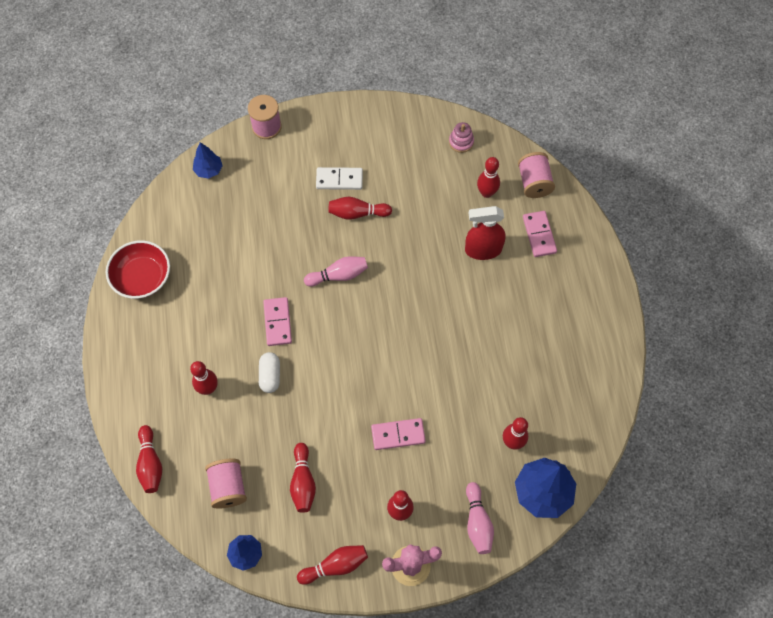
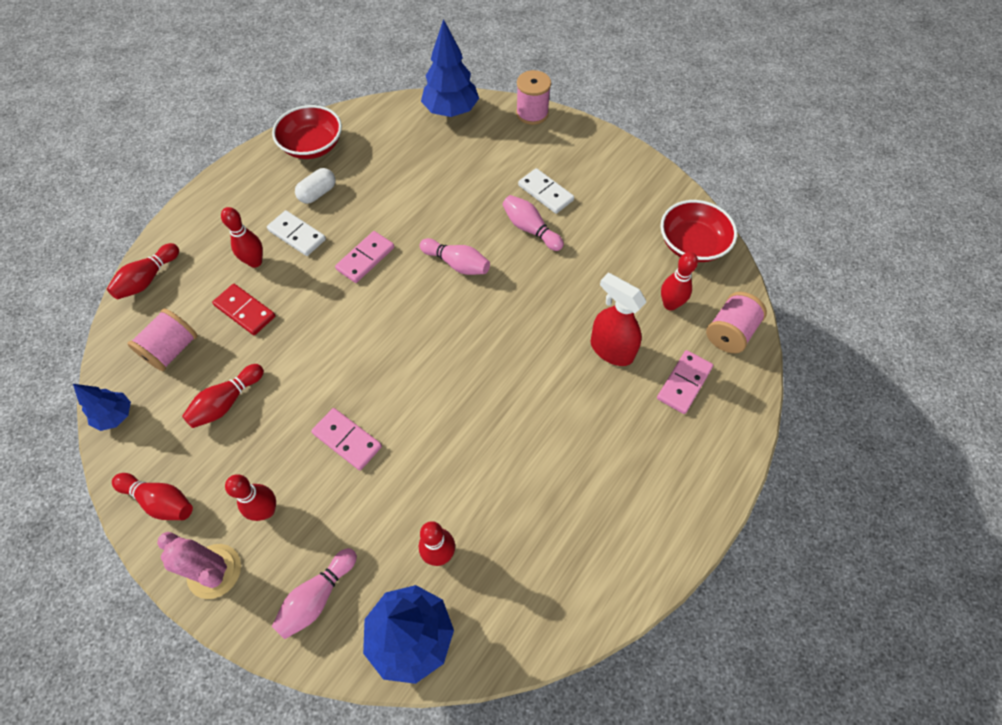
camera: 45 degrees right, 5 degrees down
blue tree [193,142,223,179] -> blue tree [421,19,479,117], size x1.77
white capsule [259,352,280,393] -> white capsule moved to [295,168,336,204]
red bowling pin [329,197,392,220] -> pink bowling pin [503,195,564,251]
pink stacking toy [449,122,474,153] -> red bowl [660,200,737,262]
none -> red domino [212,284,275,335]
none -> white domino [267,210,326,256]

